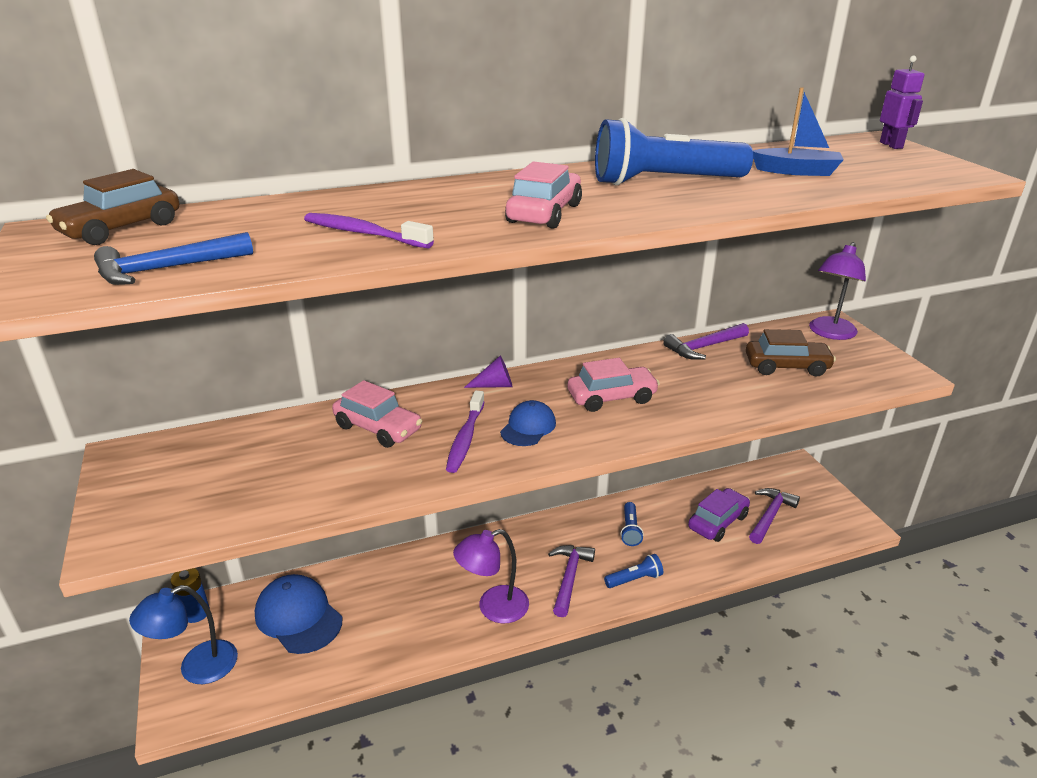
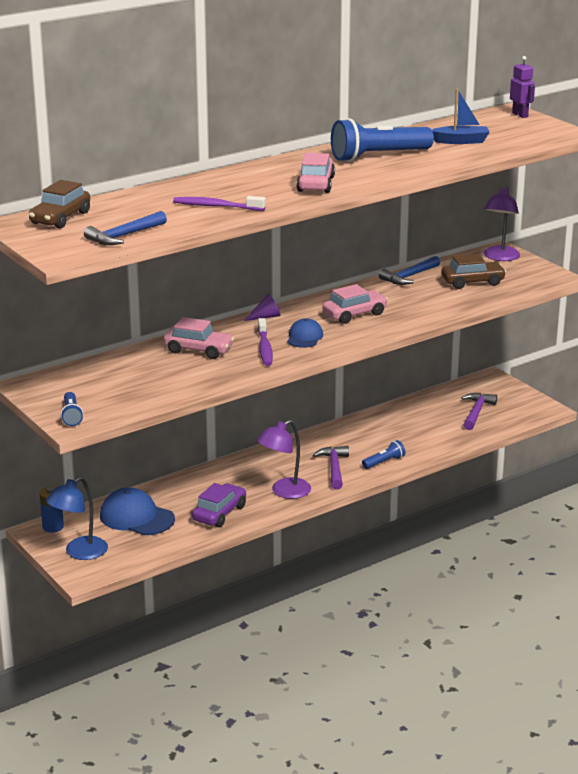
camera: 15 degrees left, 5 degrees down
blue flashlight [620,502,644,546] -> blue flashlight moved to [61,392,83,426]
purple hammer [663,323,749,360] -> blue hammer [379,256,440,285]
purple car [688,488,750,542] -> purple car moved to [192,483,246,527]

